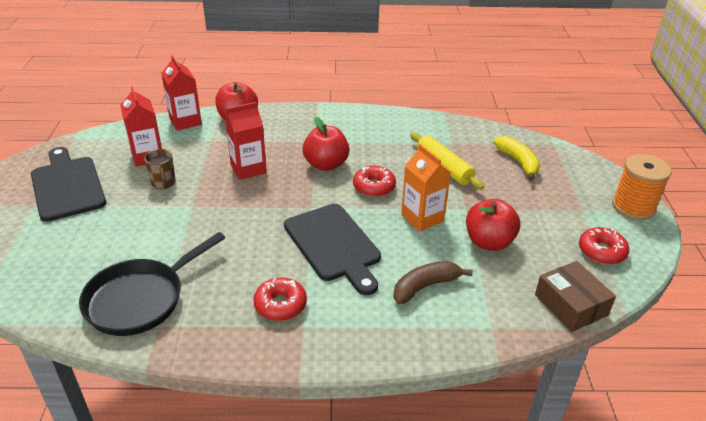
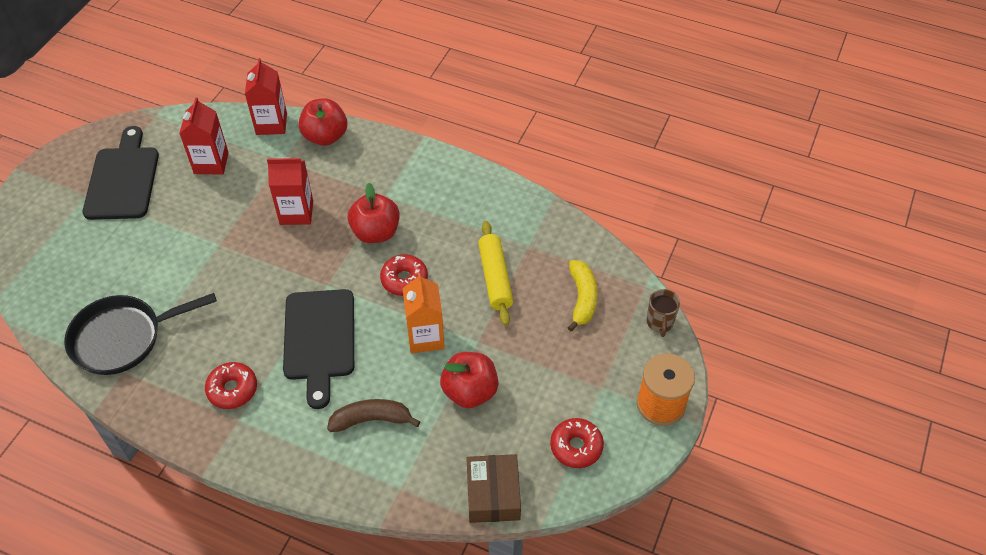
camera: 25 degrees right, 15 degrees up
brown mug [144,149,176,189] -> brown mug moved to [646,289,680,337]

